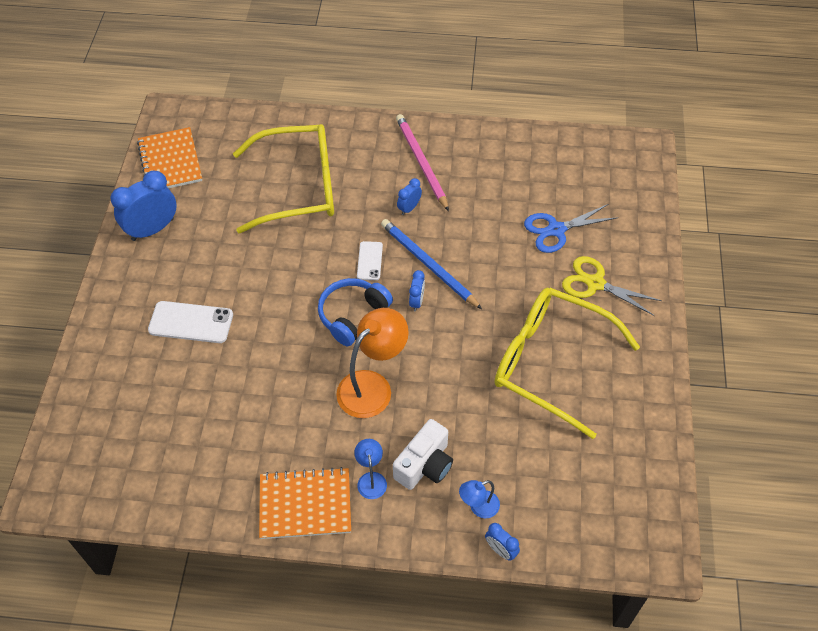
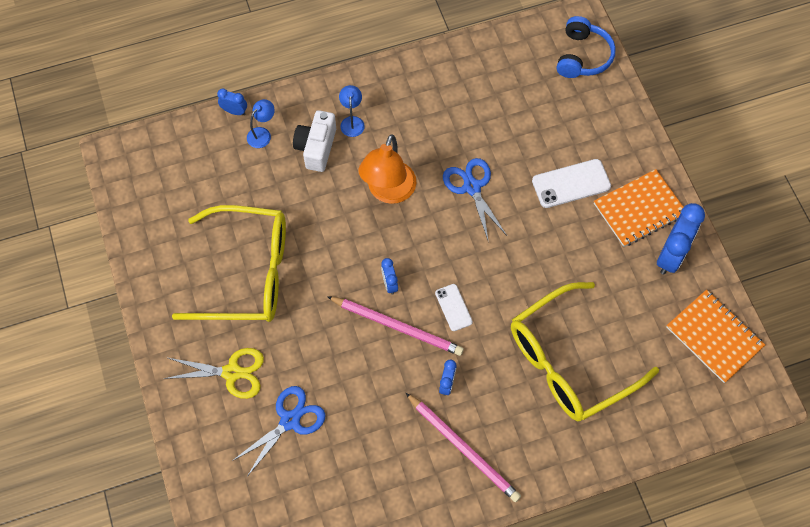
camera: 155 degrees right, 10 degrees up
orange notebook [259,467,351,539] -> orange notebook moved to [594,169,683,247]
blue headphones [318,278,393,347] -> blue headphones moved to [557,16,616,78]
blue lamp [354,439,387,499] -> blue lamp turned 150 degrees counterclockwise [339,85,365,137]
blue pencil [381,219,482,309] -> pink pencil [327,296,464,356]
none -> blue scissors [443,158,507,243]

